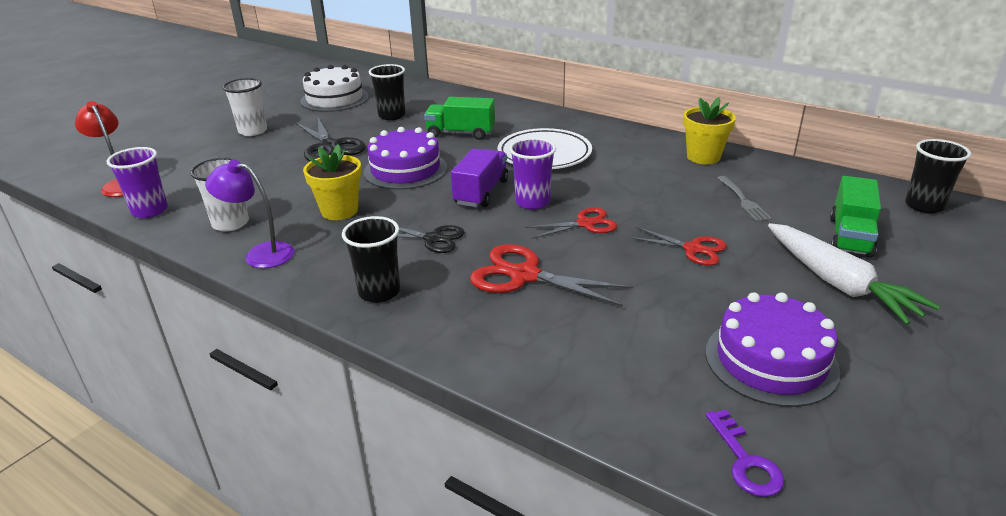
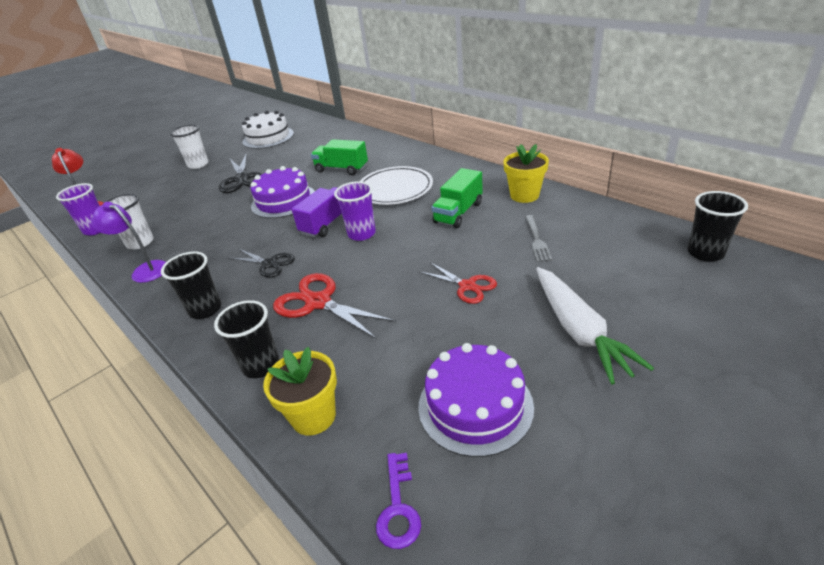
camera: 15 degrees right, 5 degrees up
yellow flower pot [303,144,362,220] -> yellow flower pot moved to [263,347,337,435]
black cup [369,64,405,120] -> black cup moved to [214,300,280,378]
red scissors [525,207,617,239] -> none
green truck [830,176,881,258] -> green truck moved to [431,168,483,228]

